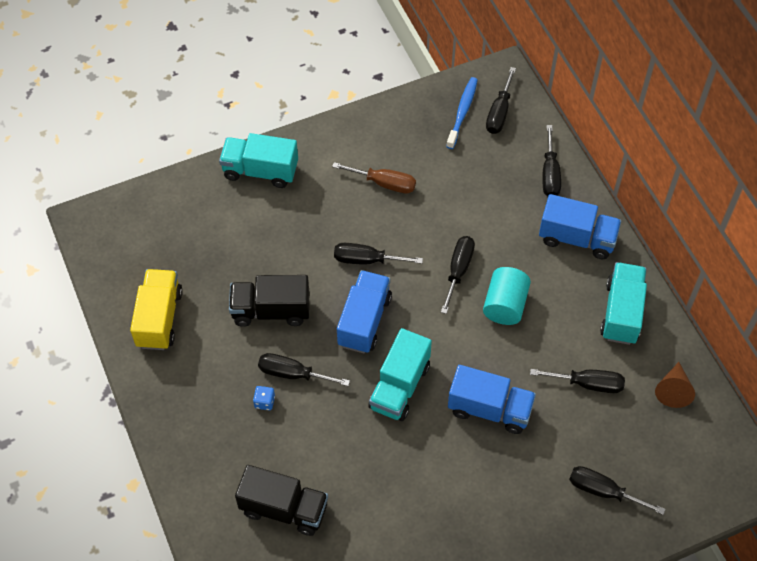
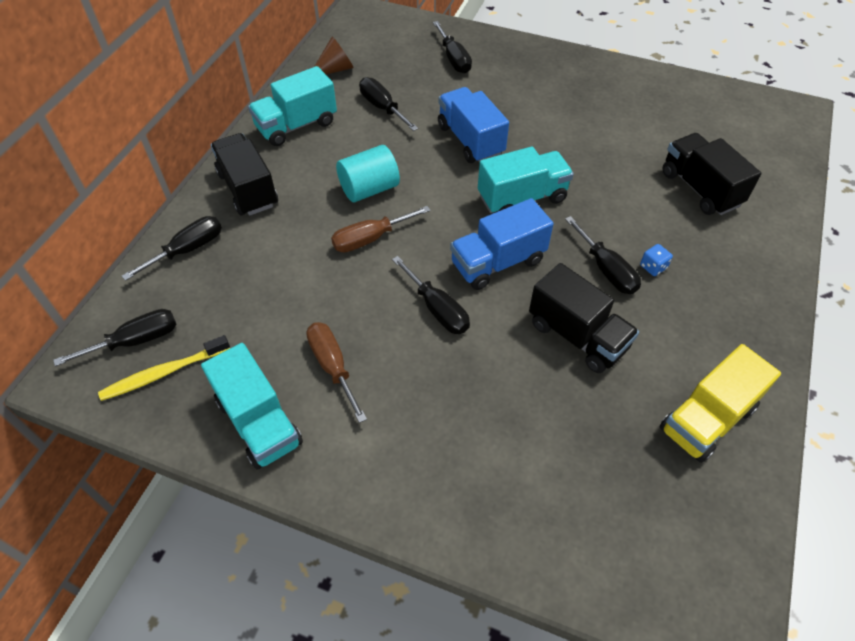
camera: 135 degrees left, 5 degrees down
turquoise truck [219,133,298,188] -> turquoise truck moved to [201,343,303,469]
black screwdriver [441,236,475,314] -> brown screwdriver [331,206,431,253]
blue toothbrush [446,77,478,149] -> yellow toothbrush [98,335,230,401]
blue truck [539,194,622,259] -> black truck [211,133,278,216]

